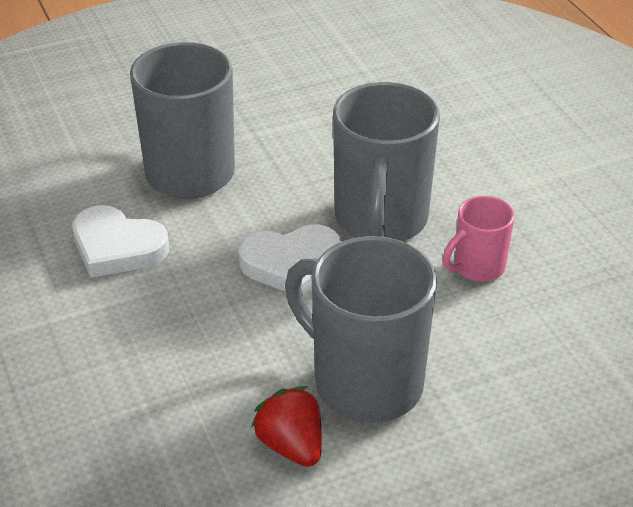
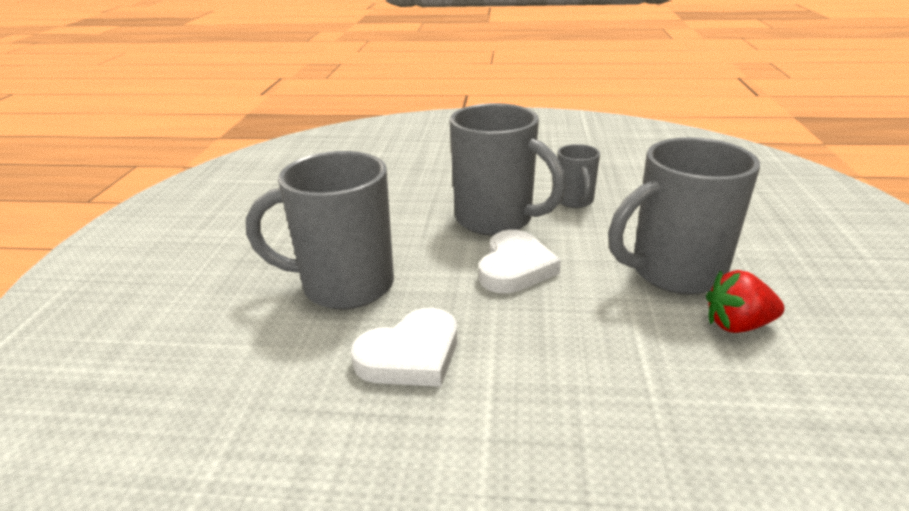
camera: 60 degrees left, 10 degrees down
pink mug [443,196,514,282] -> grey mug [557,144,600,208]

